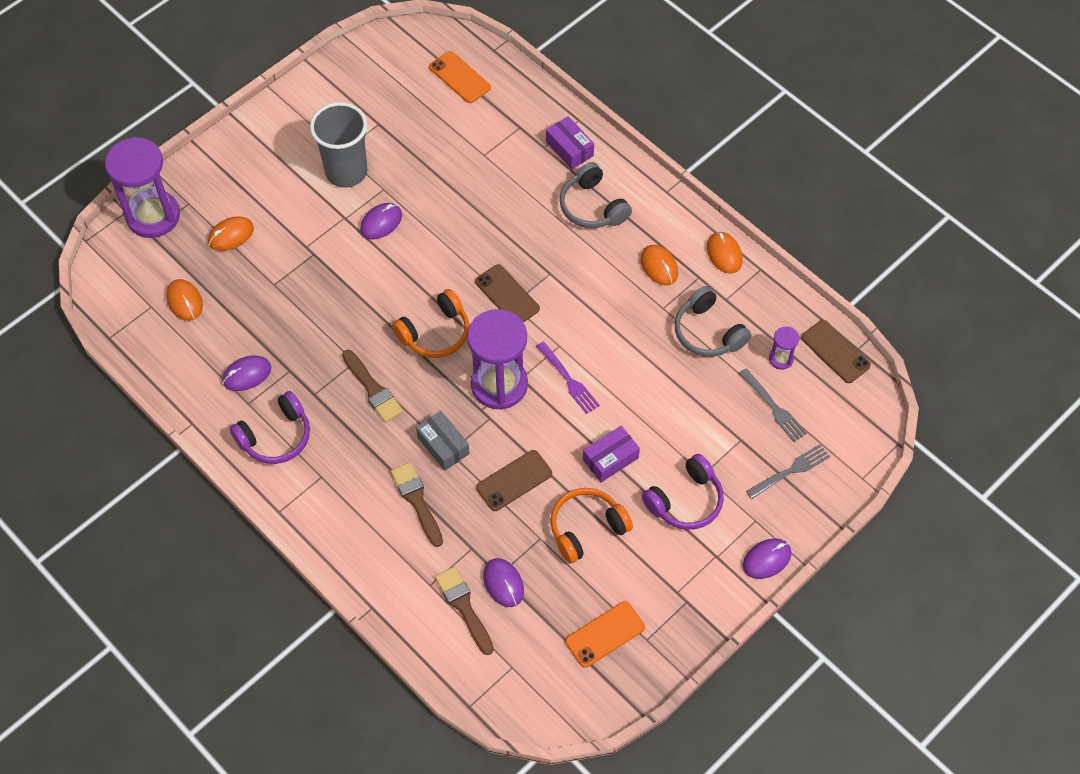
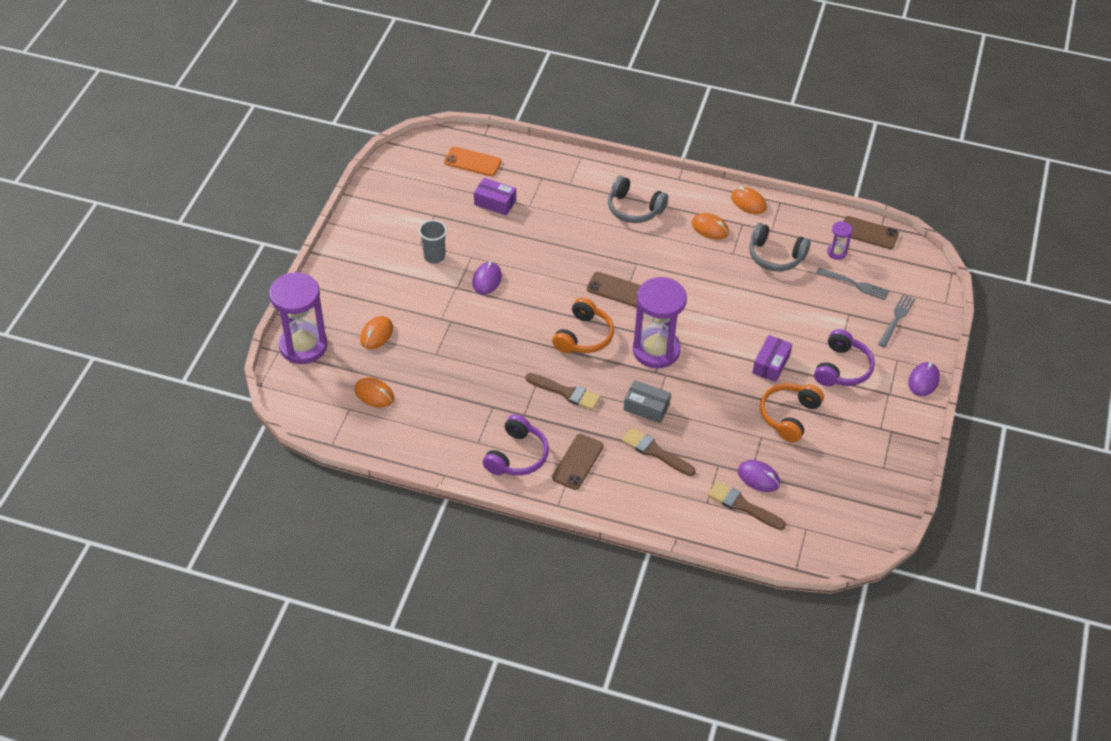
camera: 30 degrees left, 10 degrees down
purple mouse [222,355,271,391] -> none
grey cup [310,102,368,188] -> grey cup [419,220,447,263], size x0.59
brown phone [476,450,552,511] -> brown phone moved to [552,434,604,490]
purple fork [536,342,600,414] -> none
purple box [546,116,594,169] -> purple box moved to [474,178,516,215]
orange phone [565,601,645,668] -> none

